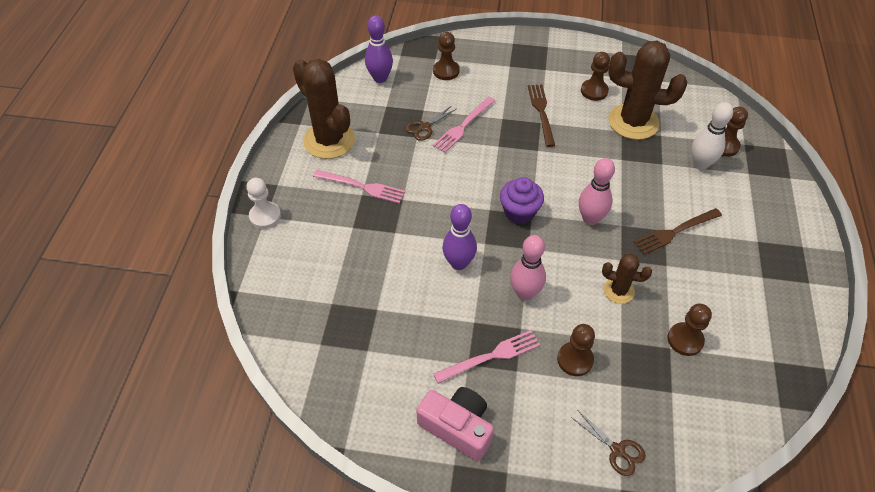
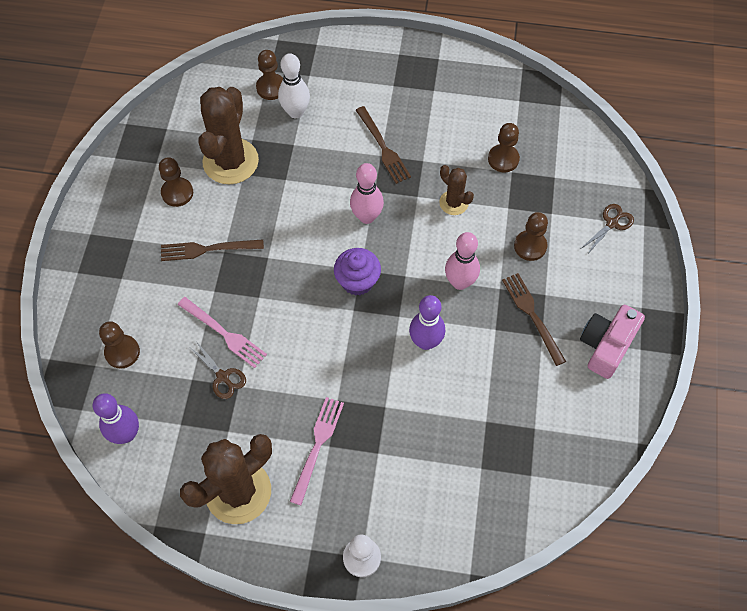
camera: 90 degrees left, 10 degrees up
pink fork [433,330,540,384] -> brown fork [502,273,566,366]
brown cactus [602,254,652,304] -> brown cactus turned 60 degrees counterclockwise [439,165,474,215]

